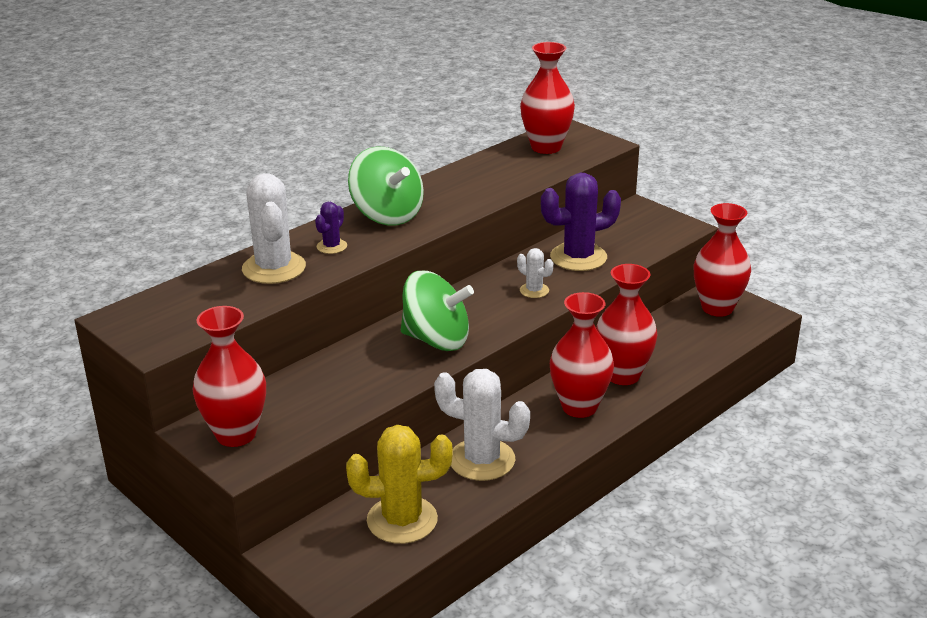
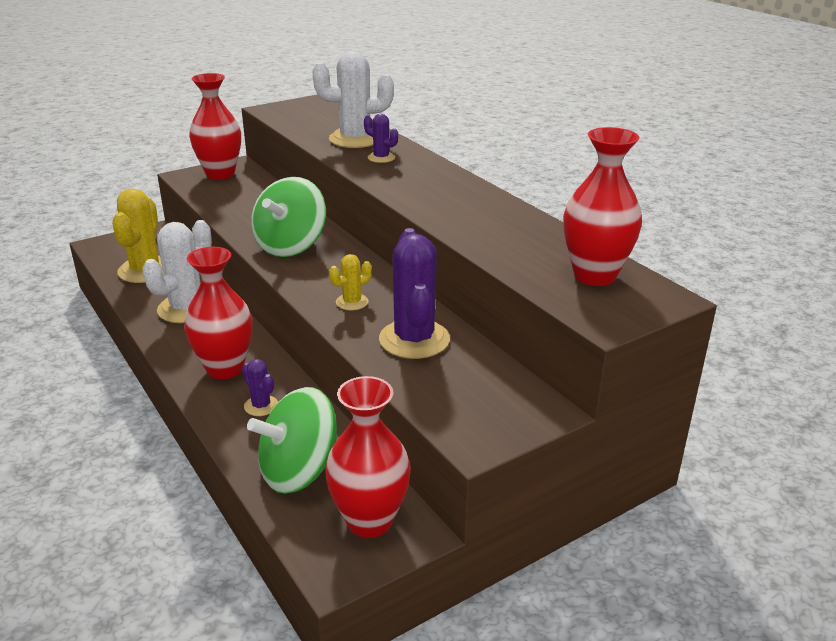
camera: 100 degrees right, 0 degrees up
green spinning top [348,146,424,225] -> green spinning top moved to [247,387,338,494]
white cactus [517,248,553,298] -> yellow cactus [329,254,372,310]
red vase [596,264,657,385] -> purple cactus [242,359,278,416]

